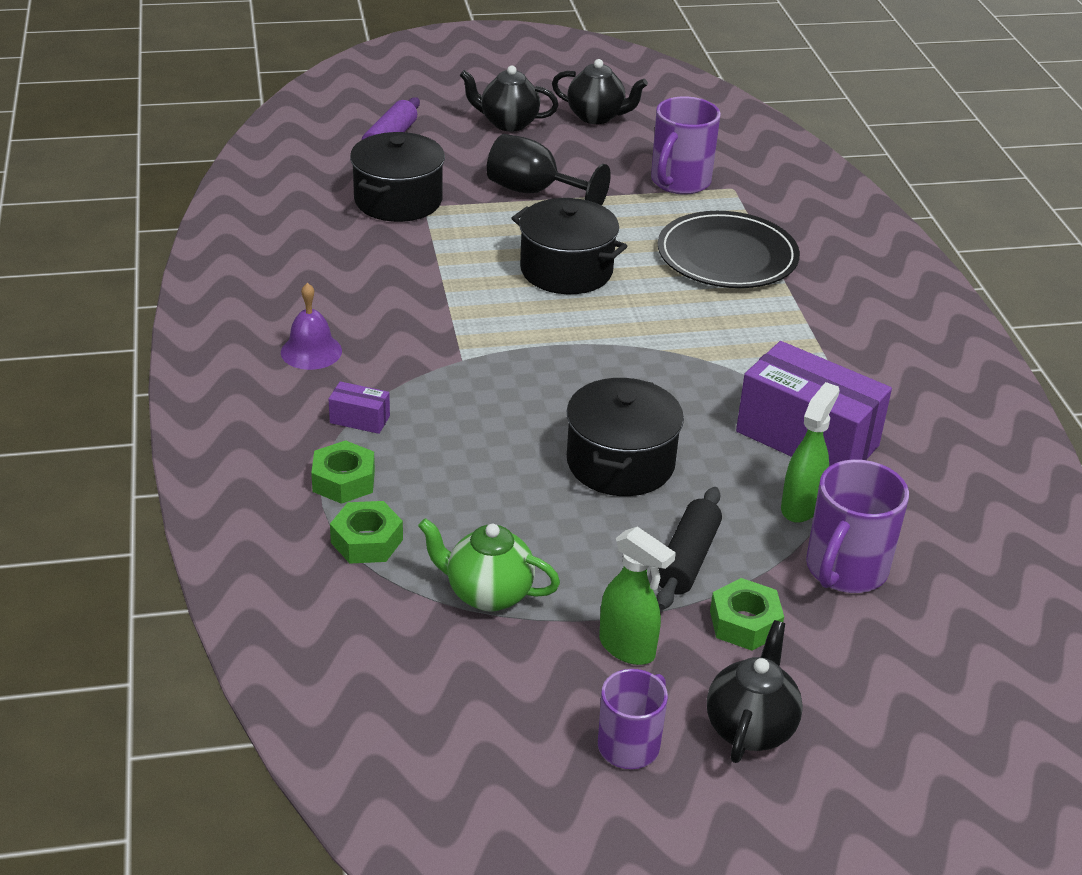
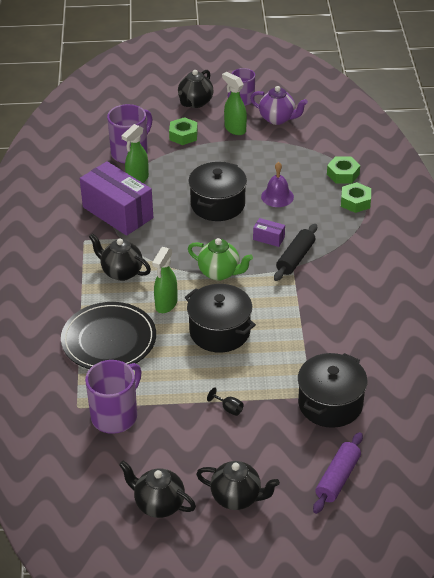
camera: 170 degrees left, 5 degrees up
purple bell [281,283,342,370] -> purple bell moved to [261,162,294,207]
purple box [329,381,390,434] -> purple box moved to [253,218,285,247]
green teapot [418,518,560,611] -> green teapot moved to [188,238,253,281]
black goblet [486,134,611,205] -> black goblet [207,387,244,416], size x0.41
black rolling pin [656,487,722,610] -> black rolling pin moved to [274,224,317,281]
none -> black teapot [89,233,151,281]
none -> green spray bottle [152,247,177,313]
none -> purple teapot [250,86,308,125]

